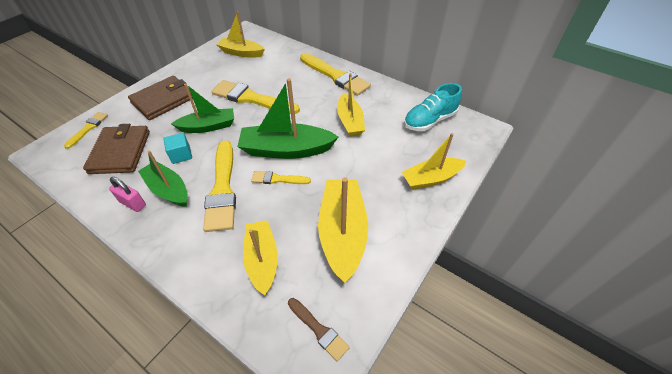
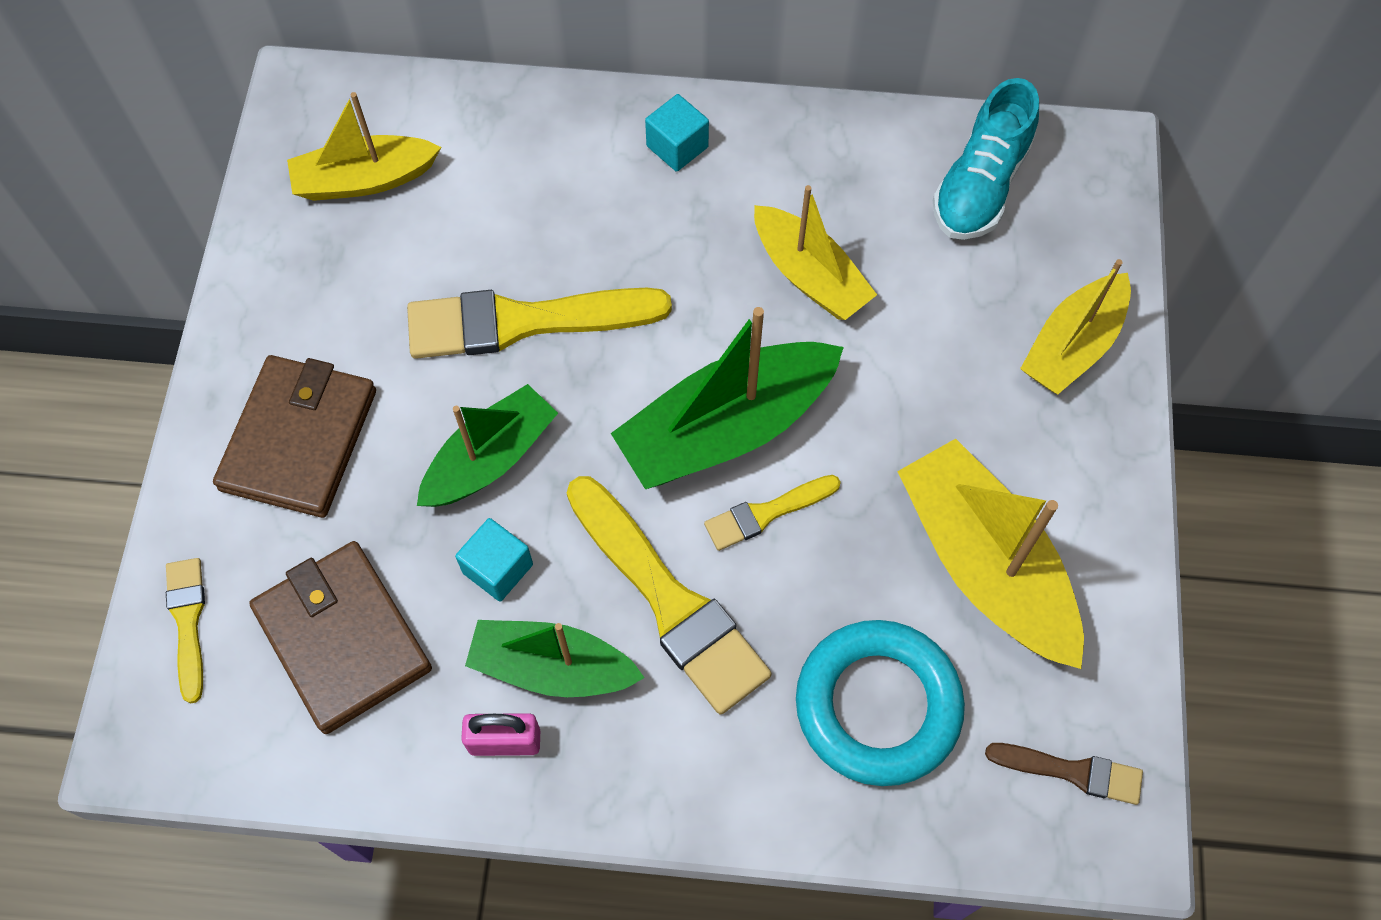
camera: 30 degrees left, 15 degrees up
yellow boat [243,220,278,295] -> turquoise ring [796,620,965,786]
yellow brush [300,53,371,96] -> turquoise cube [645,94,709,172]

